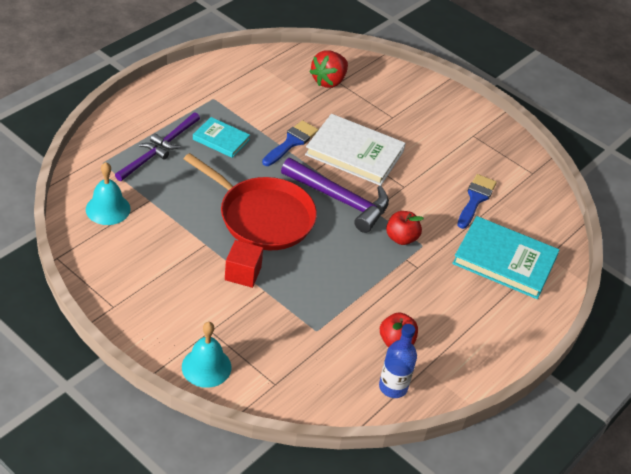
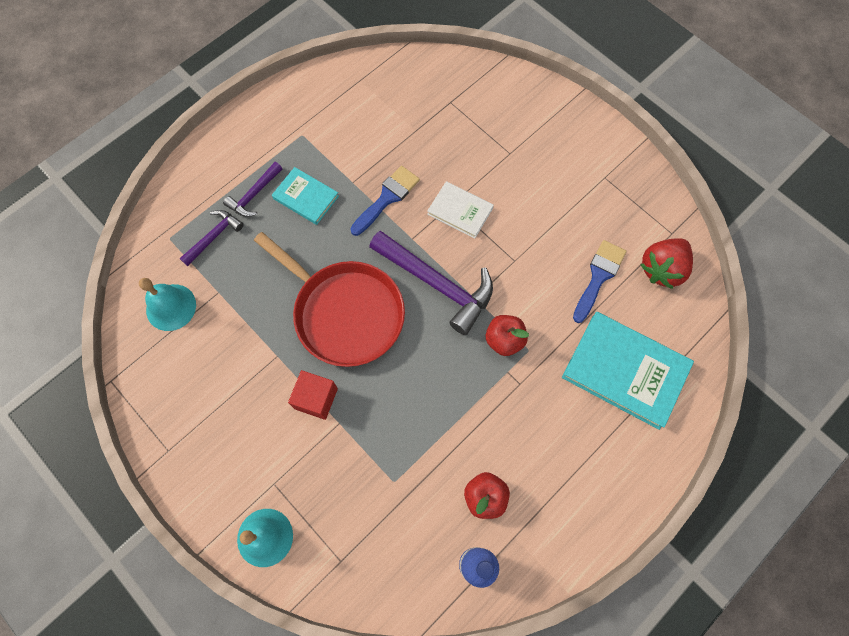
camera: 10 degrees right, 25 degrees up
white book [305,114,406,186] -> white book [427,181,494,239], size x0.56
red strawberry [310,50,348,88] -> red strawberry moved to [640,239,693,289]

